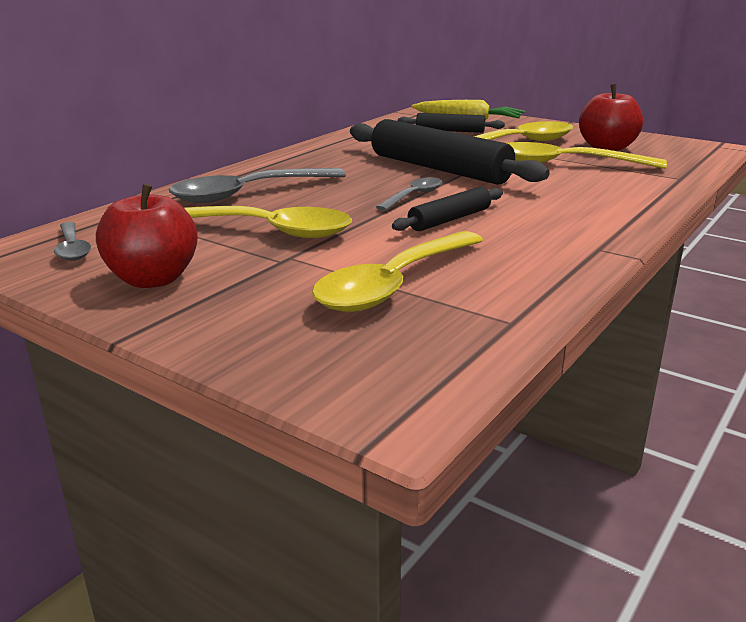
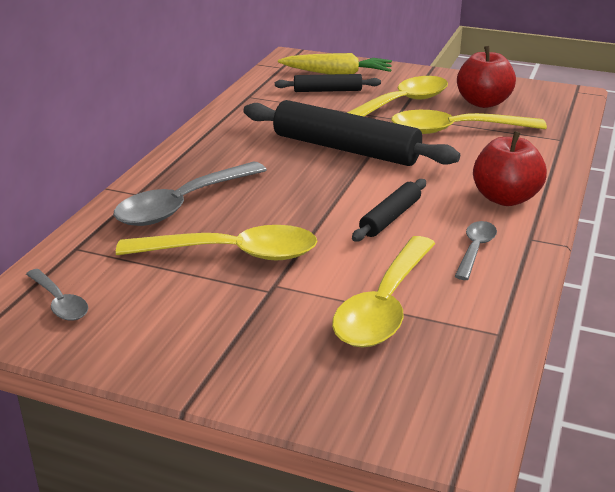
camera: 15 degrees left, 5 degrees up
red apple [96,184,198,288] -> red apple moved to [473,131,547,206]
grey spoon [376,177,442,211] -> grey spoon moved to [455,221,497,280]

